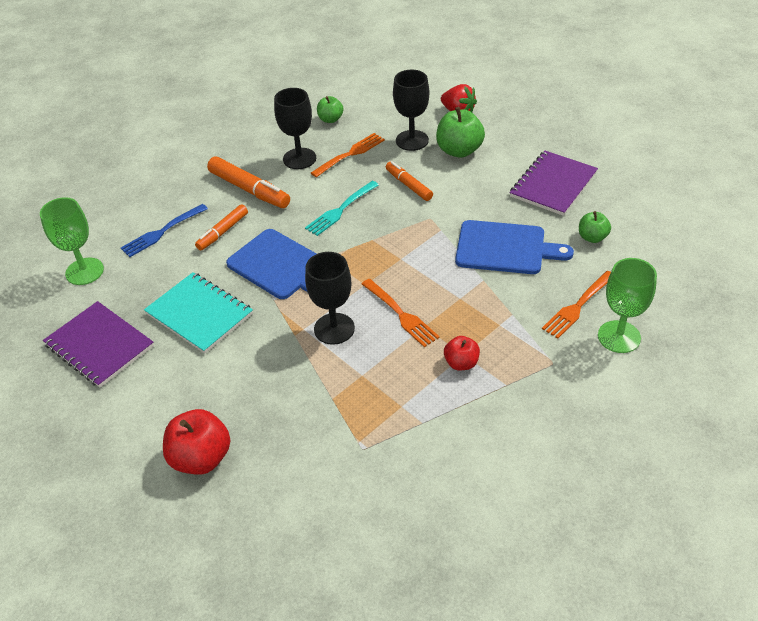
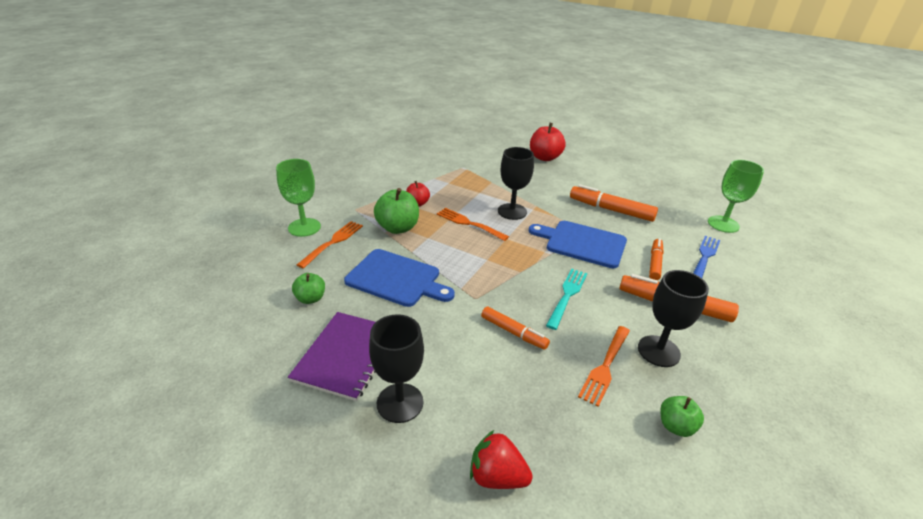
camera: 160 degrees right, 10 degrees down
purple notebook [43,301,154,388] -> none
turquoise notebook [144,272,253,354] -> orange marker [570,184,658,222]
black goblet [393,70,429,151] -> black goblet moved to [369,314,424,423]
green apple [436,107,485,158] -> green apple moved to [374,188,419,234]
blue cutting board [455,220,574,274] -> blue cutting board turned 150 degrees counterclockwise [344,249,455,307]

